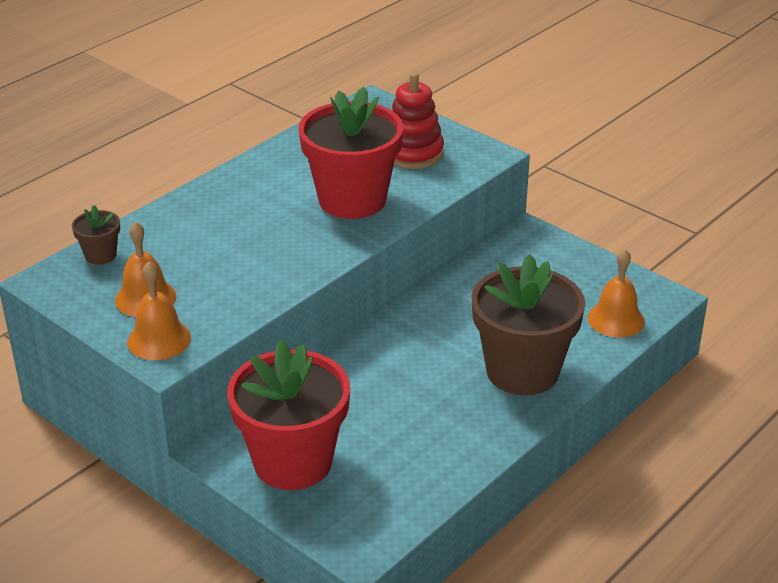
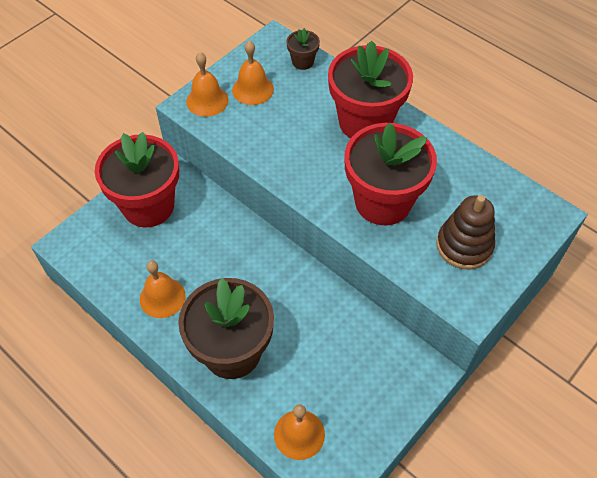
camera: 90 degrees right, 20 degrees up
red stacking toy [392,72,444,169] -> brown stacking toy [436,195,495,269]
none -> orange bell [140,261,186,318]
none -> red flower pot [328,40,413,138]

